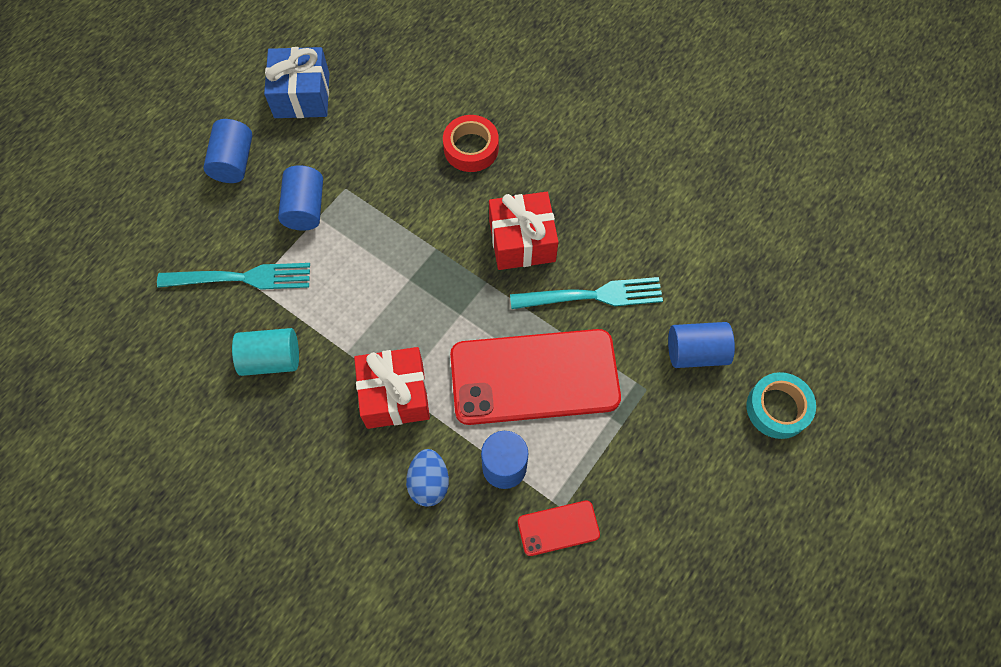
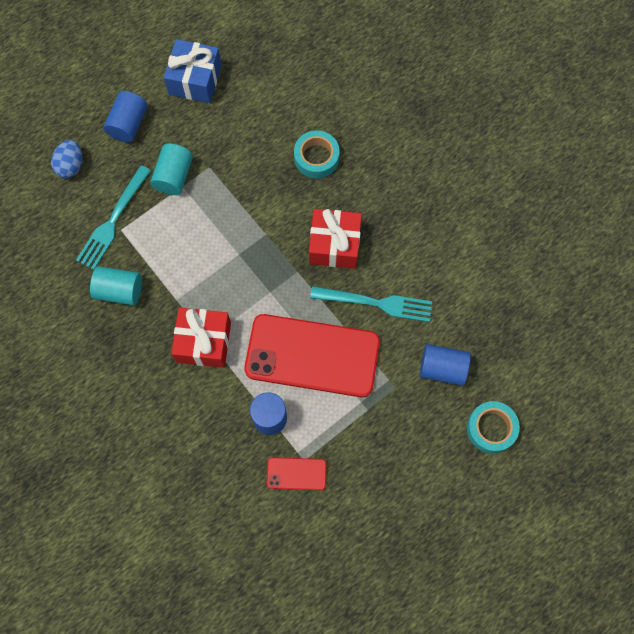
camera: 15 degrees right, 5 degrees up
turquoise fork [157,263,310,290] -> turquoise fork turned 105 degrees clockwise [76,165,151,270]
blue cylinder [278,165,323,231] -> turquoise cylinder [150,144,193,195]
blue egg [406,449,449,507] -> blue egg moved to [51,140,82,178]
red tape [443,115,499,172] -> turquoise tape [294,131,340,178]

